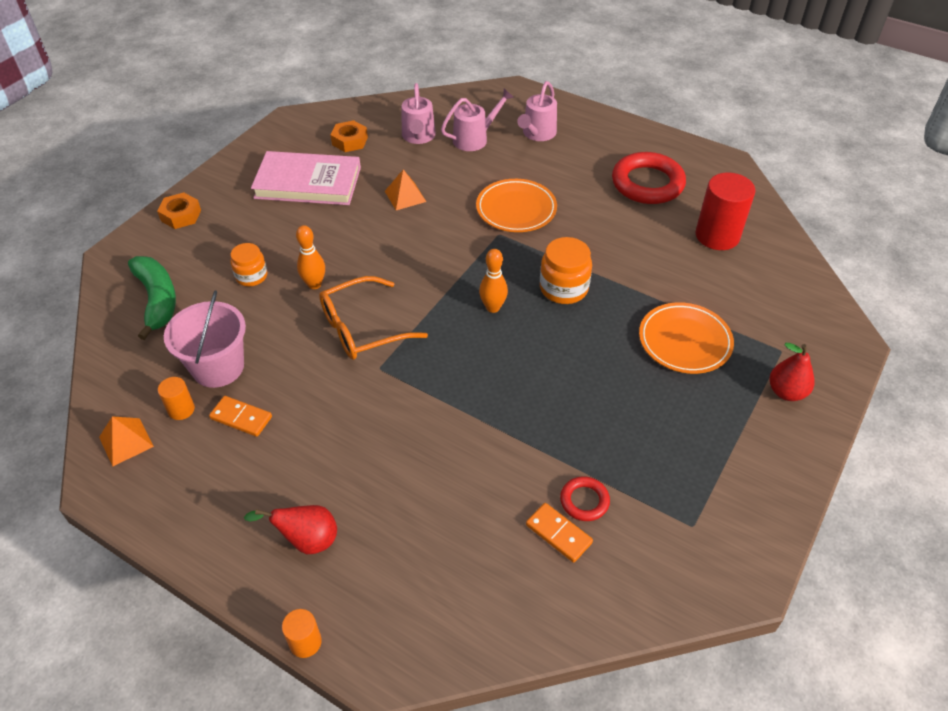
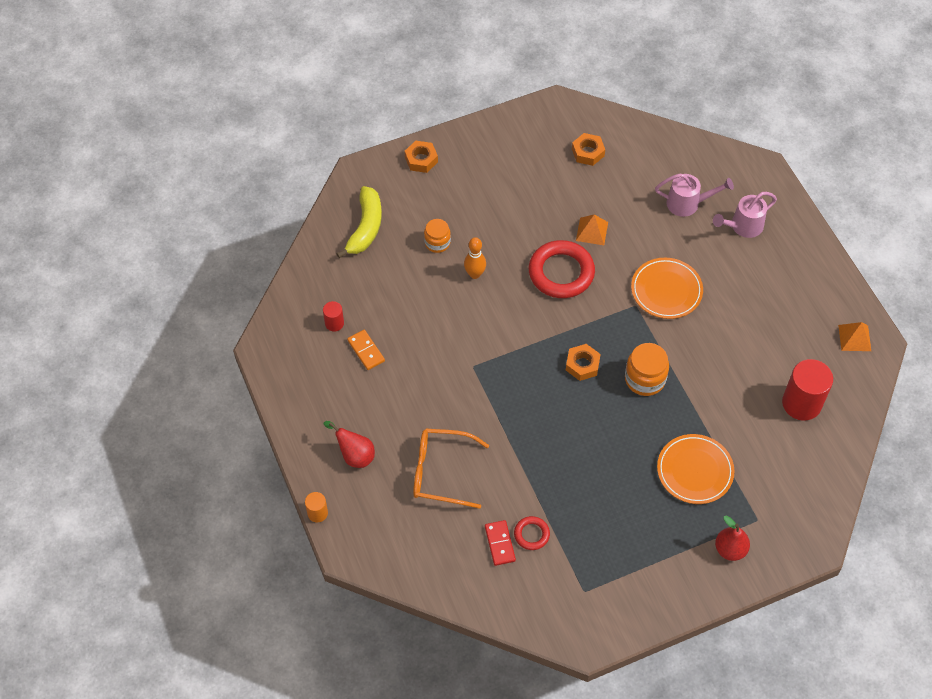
camera: 35 degrees right, 10 degrees up
orange pyramid [99,416,154,467] -> orange pyramid moved to [838,322,871,351]
green banana [128,256,176,340] -> yellow banana [336,186,382,258]
orange cylinder [158,377,195,420] -> red cylinder [323,301,344,331]
pink bucket [164,290,246,388] -> none
pink book [251,151,361,205] -> none
orange glasses [319,276,428,360] -> orange glasses moved to [413,428,489,509]
pink watering can [402,83,436,144] -> none
orange bowling pin [479,249,508,313] -> orange nut [566,344,601,381]
orange domino [526,503,593,563] -> red domino [485,520,516,566]
red ring [612,152,686,204] -> red ring moved to [529,240,595,298]

